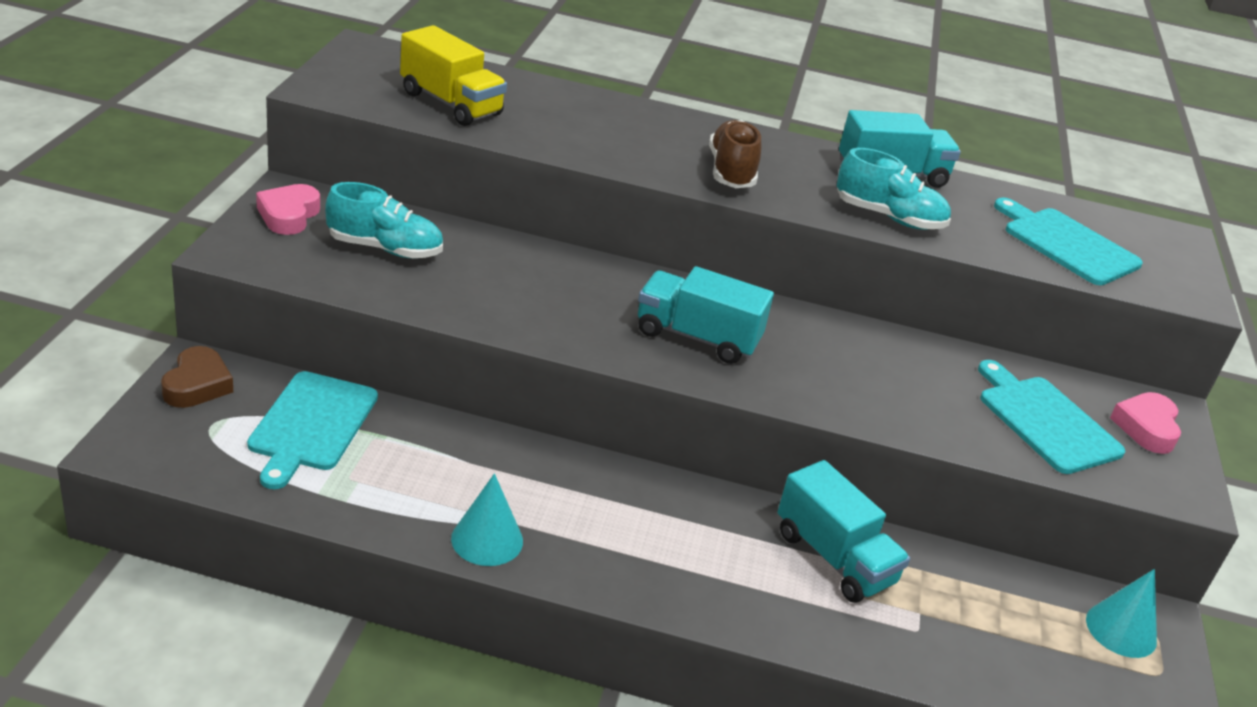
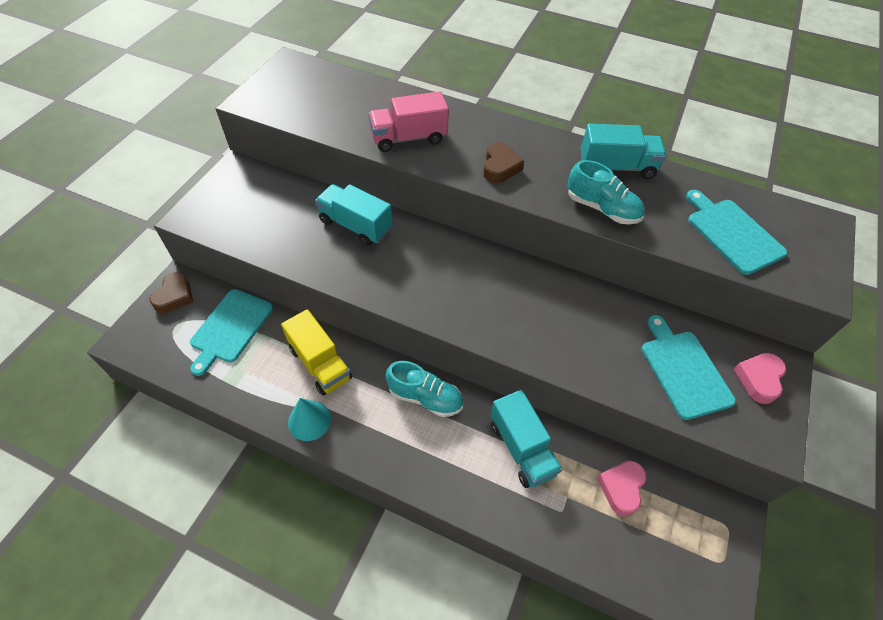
camera: 15 degrees right, 20 degrees up
pink heart [256,184,320,235] -> pink heart moved to [597,460,646,516]
turquoise shoe [325,182,443,258] -> turquoise shoe moved to [386,361,463,417]
yellow truck [400,25,507,126] -> yellow truck moved to [281,309,352,396]
turquoise truck [638,266,774,364] -> turquoise truck moved to [315,184,392,246]
brown shoe [709,120,761,188] -> brown heart [483,142,524,183]
turquoise cone [1086,569,1157,658] -> none
none -> pink truck [368,91,449,152]

